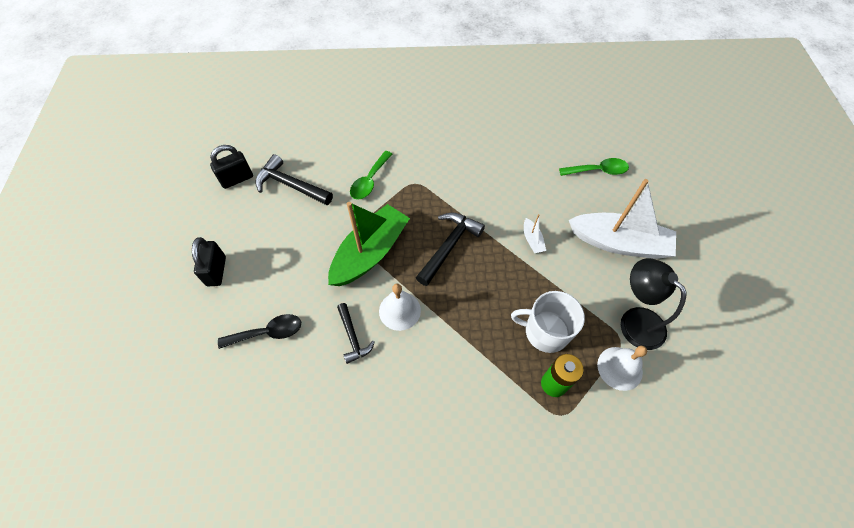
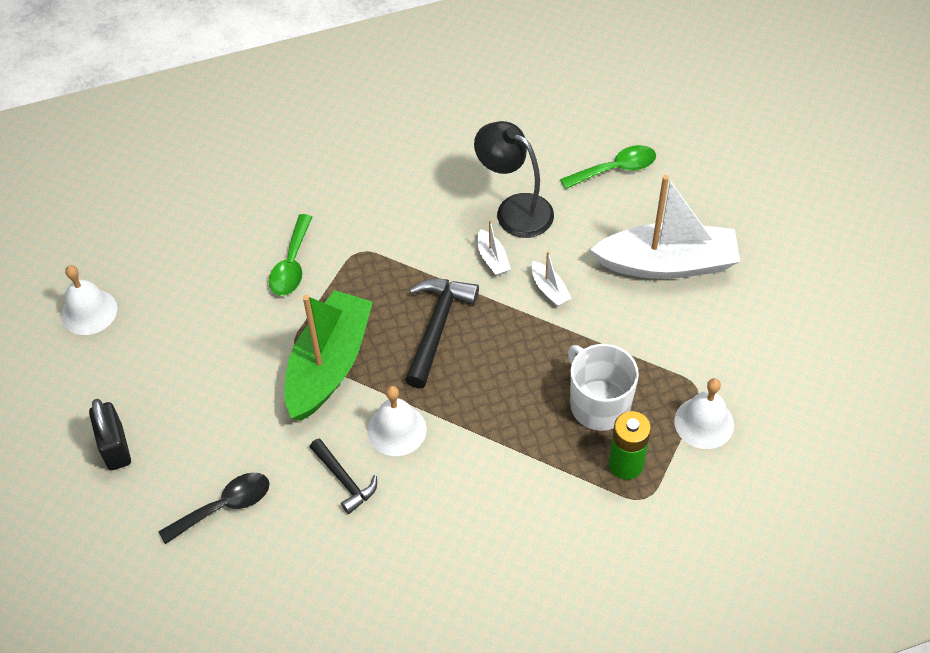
camera: 15 degrees left, 5 degrees down
black padlock [210,145,253,189] -> white bell [61,265,117,335]
black hammer [255,154,333,205] -> none
white mug [511,291,585,353] -> white mug turned 60 degrees clockwise [568,344,639,431]
black lamp [621,258,686,350] -> black lamp moved to [474,121,554,238]
none -> white boat [478,220,511,276]

